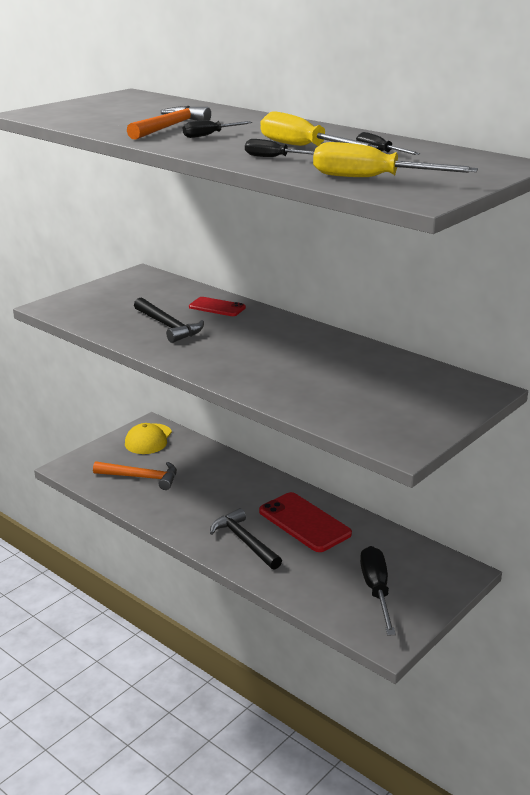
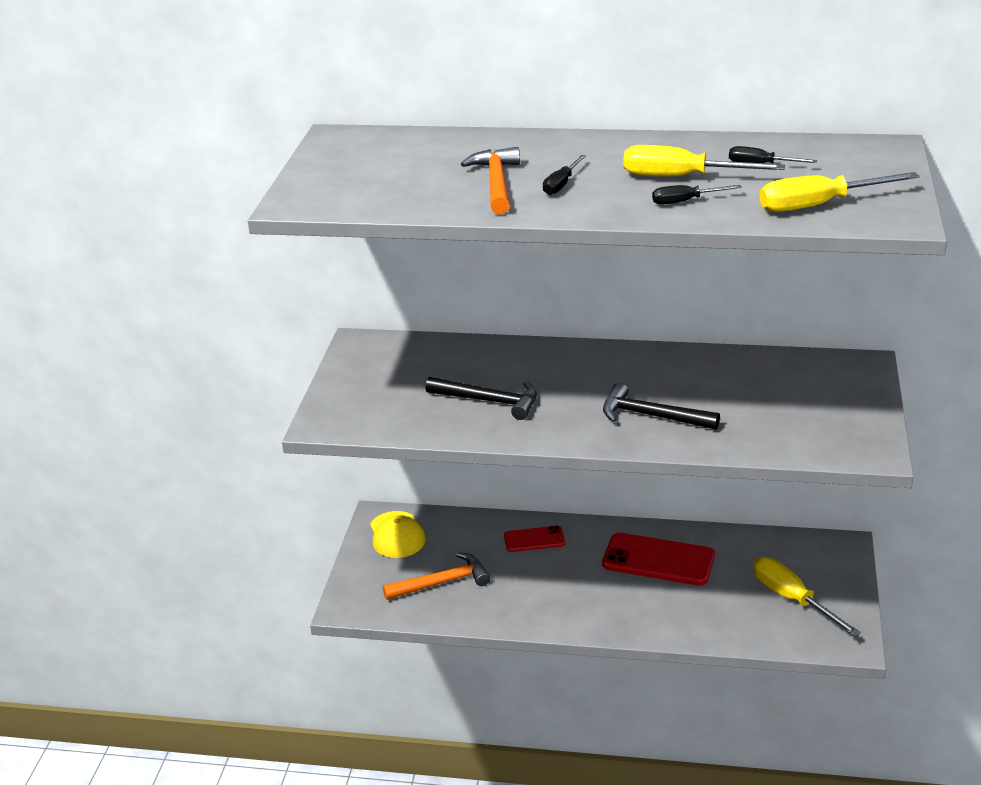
camera: 30 degrees left, 5 degrees up
red phone [189,297,246,316] -> red phone moved to [504,526,565,552]
black hammer [210,508,282,570] -> black hammer moved to [603,383,720,430]
black screwdriver [360,546,396,636] -> yellow screwdriver [753,557,861,636]

